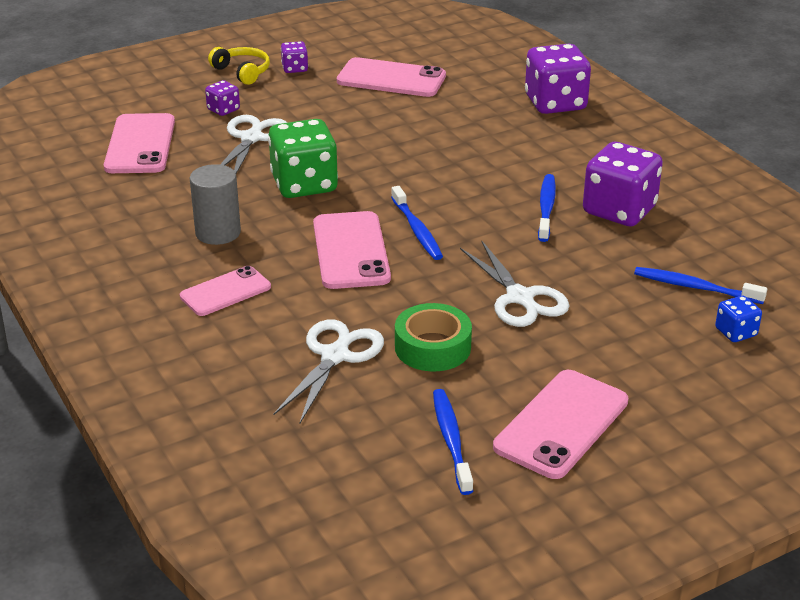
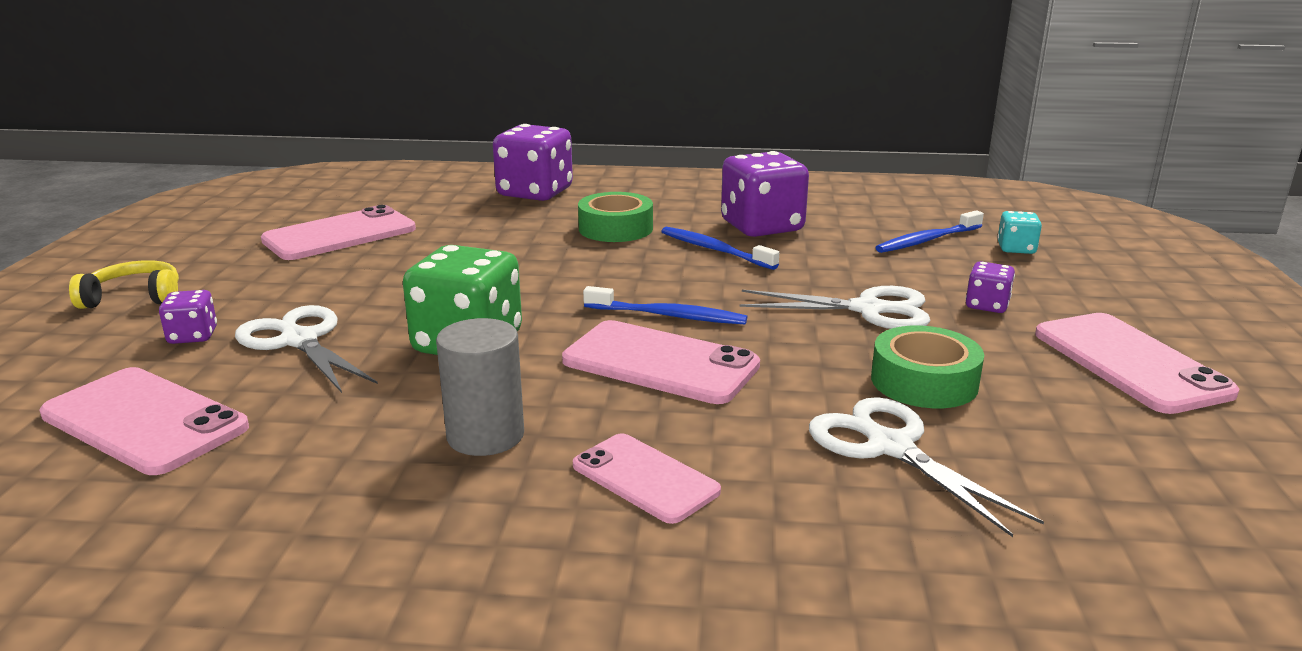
camera: 55 degrees left, 10 degrees down
pink phone [180,266,271,316] -> pink phone turned 45 degrees counterclockwise [573,433,721,524]
purple dice [281,41,308,73] -> purple dice moved to [965,261,1015,313]
blue toothbrush [433,389,473,495] -> none
blue dice [715,296,762,342] -> turquoise dice [997,211,1042,254]
none -> green tape [578,192,653,242]

